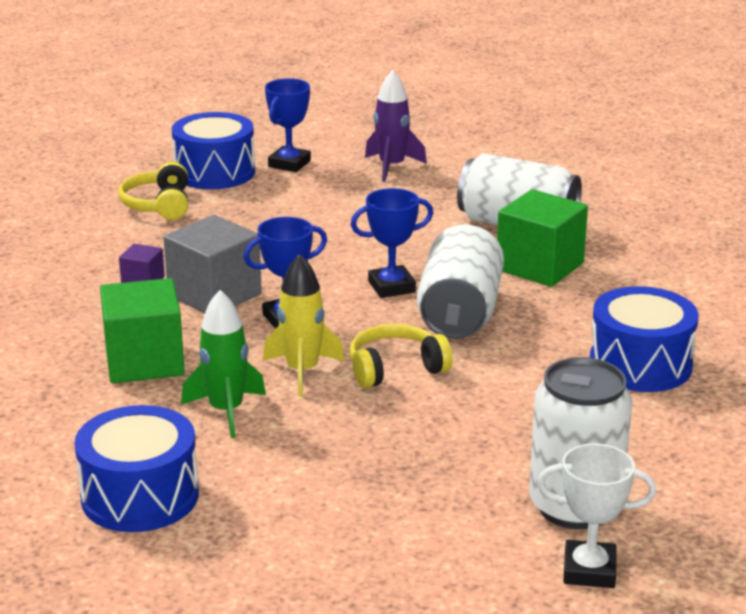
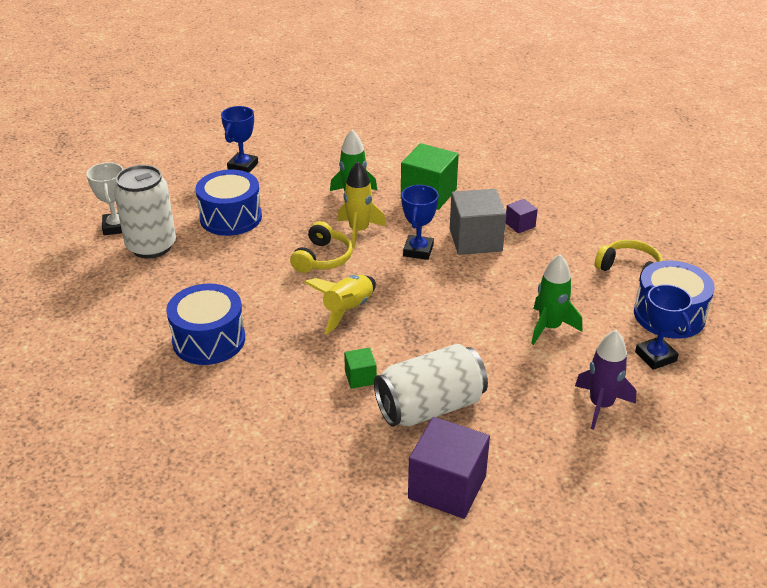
camera: 130 degrees right, 10 degrees up
blue drum [74,405,199,532] -> blue drum moved to [195,170,262,236]
blue trophy [351,188,433,298] -> blue trophy moved to [221,106,258,173]
white can [417,224,504,339] -> yellow rocket [304,275,376,334]
green cube [497,189,588,287] -> green cube [344,348,377,389], size x0.49
white trophy [537,444,656,588] -> white trophy turned 60 degrees counterclockwise [86,162,123,235]
none -> purple cube [408,417,490,519]
none -> green rocket [531,254,582,345]

